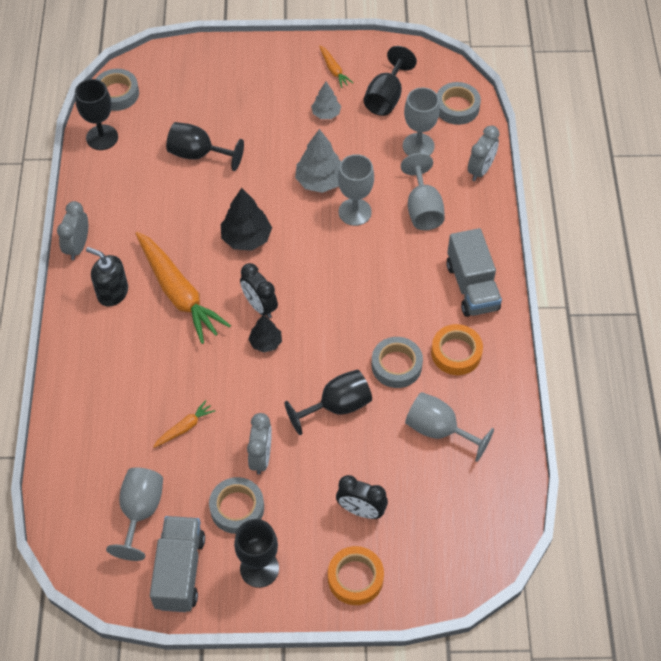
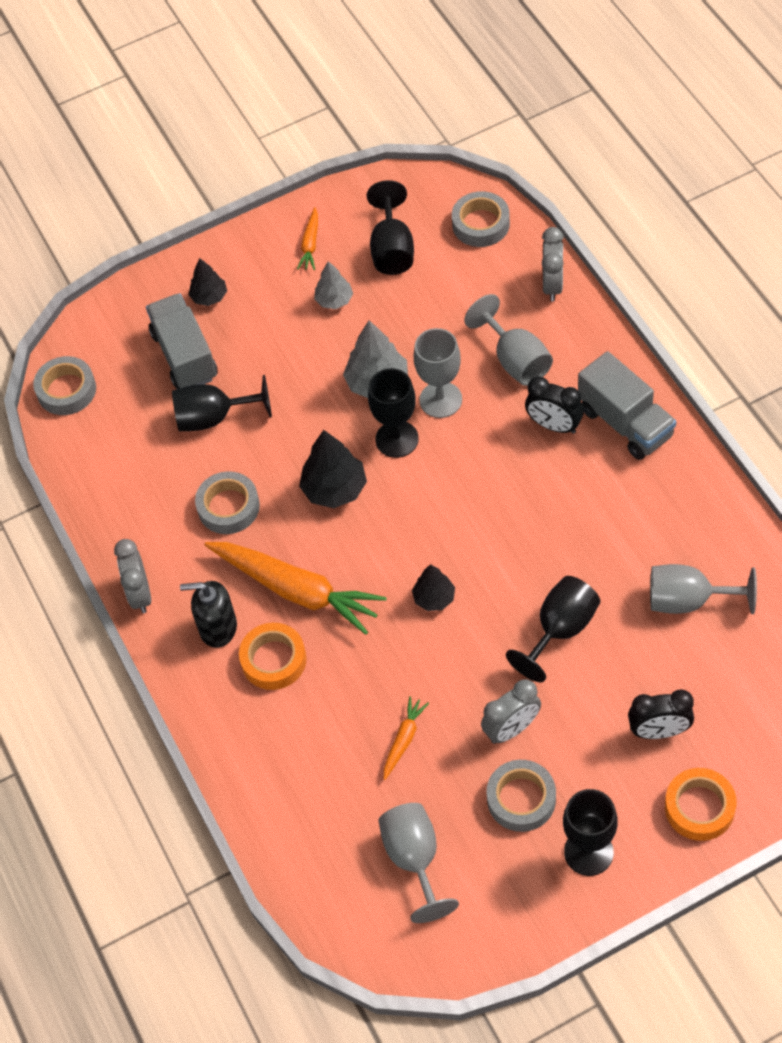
camera: 20 degrees left, 0 degrees up
black goblet [75,79,118,150] -> black goblet moved to [368,368,419,458]
grey truck [150,516,205,612] -> grey truck moved to [146,293,218,389]
black clock [240,263,278,318] -> black clock moved to [525,376,584,434]
grey clock [247,413,272,474] -> grey clock turned 75 degrees clockwise [481,679,541,744]
orange carrot [319,45,353,88] -> orange carrot turned 60 degrees clockwise [297,207,318,270]
grey tape [371,337,423,388] -> grey tape moved to [195,471,260,534]
grey goblet [403,87,440,156] -> none
orange tape [431,324,483,375] -> orange tape moved to [239,623,307,690]
none -> black tree [188,258,227,306]

